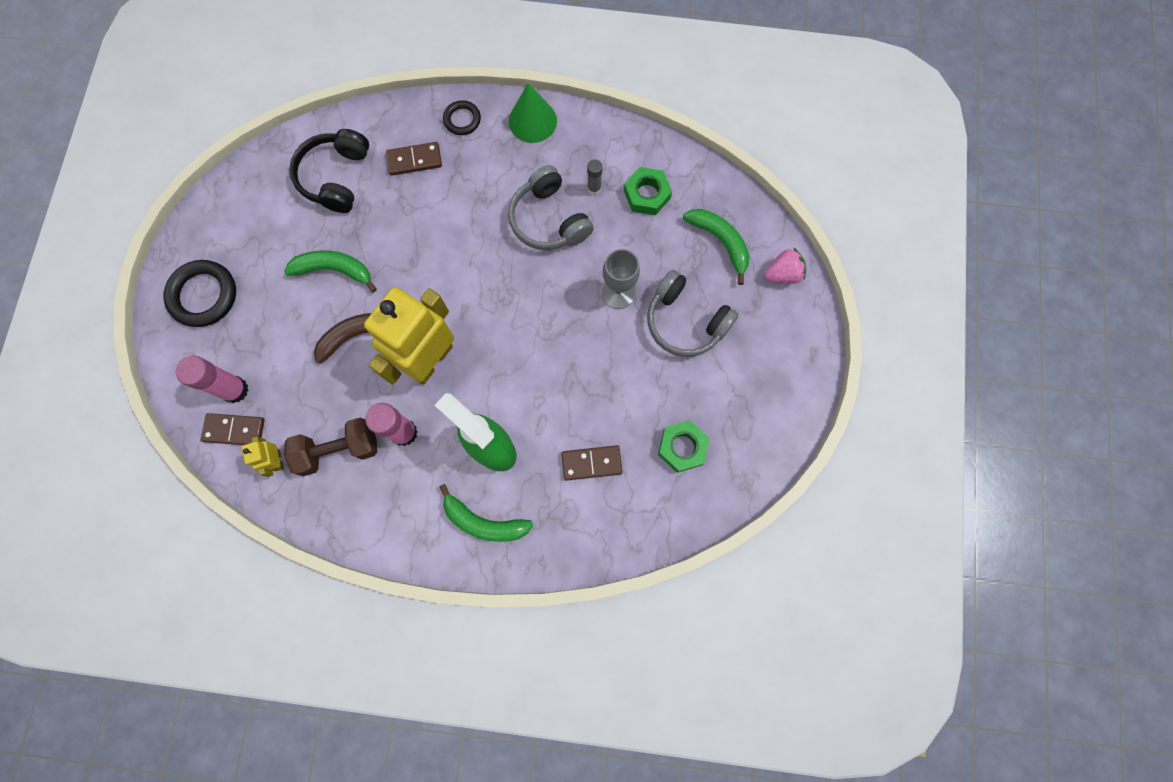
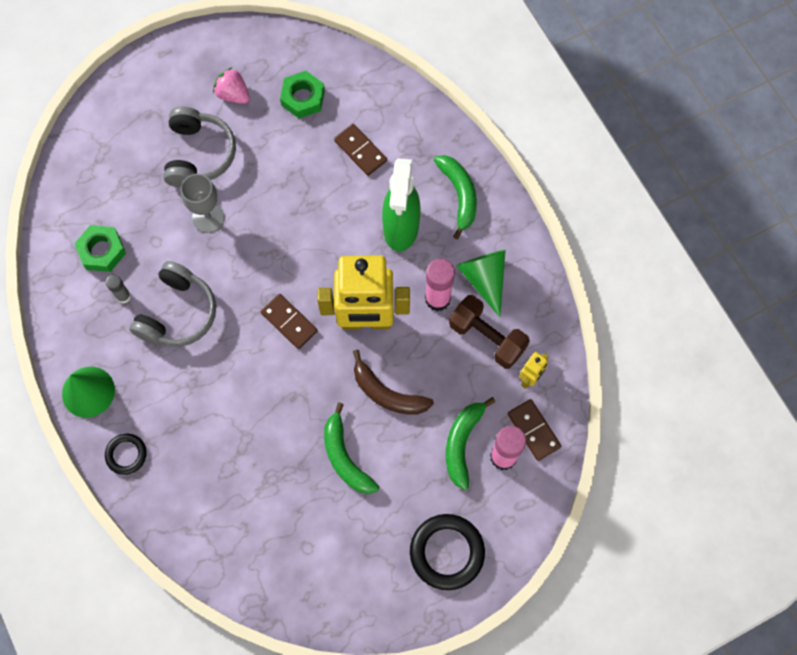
camera: 125 degrees left, 5 degrees down
black headphones [289,129,369,213] -> none
brown domino [386,142,442,176] -> brown domino moved to [261,294,318,349]
green banana [683,209,750,285] -> green banana moved to [446,397,495,490]
pink strawberry [764,247,806,284] -> pink strawberry moved to [213,67,250,104]
none -> green cone [456,250,506,317]

